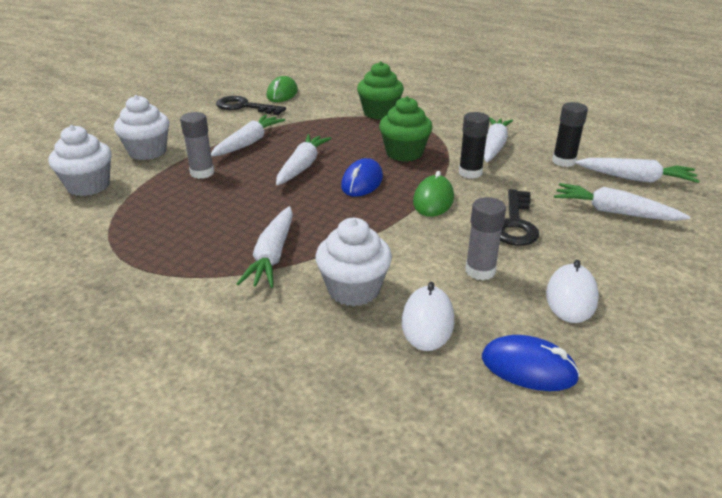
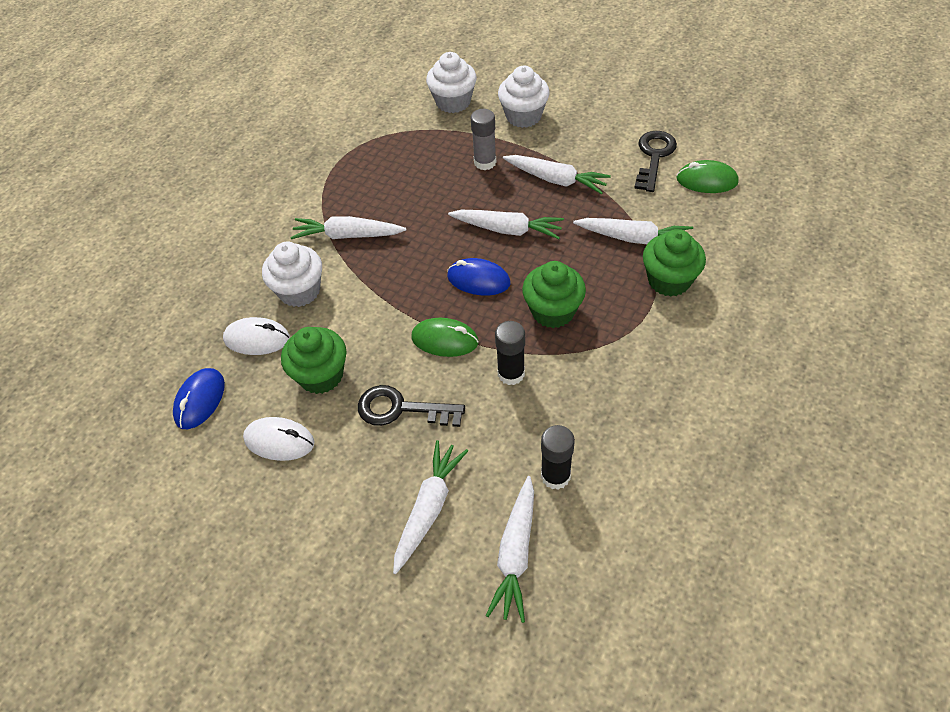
camera: 90 degrees right, 20 degrees up
grey glue stick [465,197,506,280] -> green cupcake [281,327,346,394]
white carrot [484,117,513,162] -> white carrot moved to [573,218,693,244]

